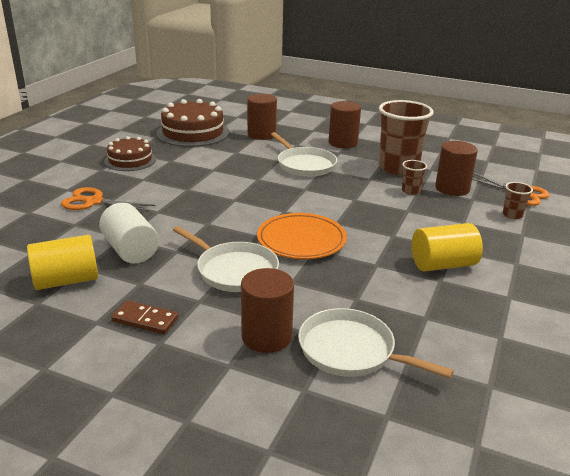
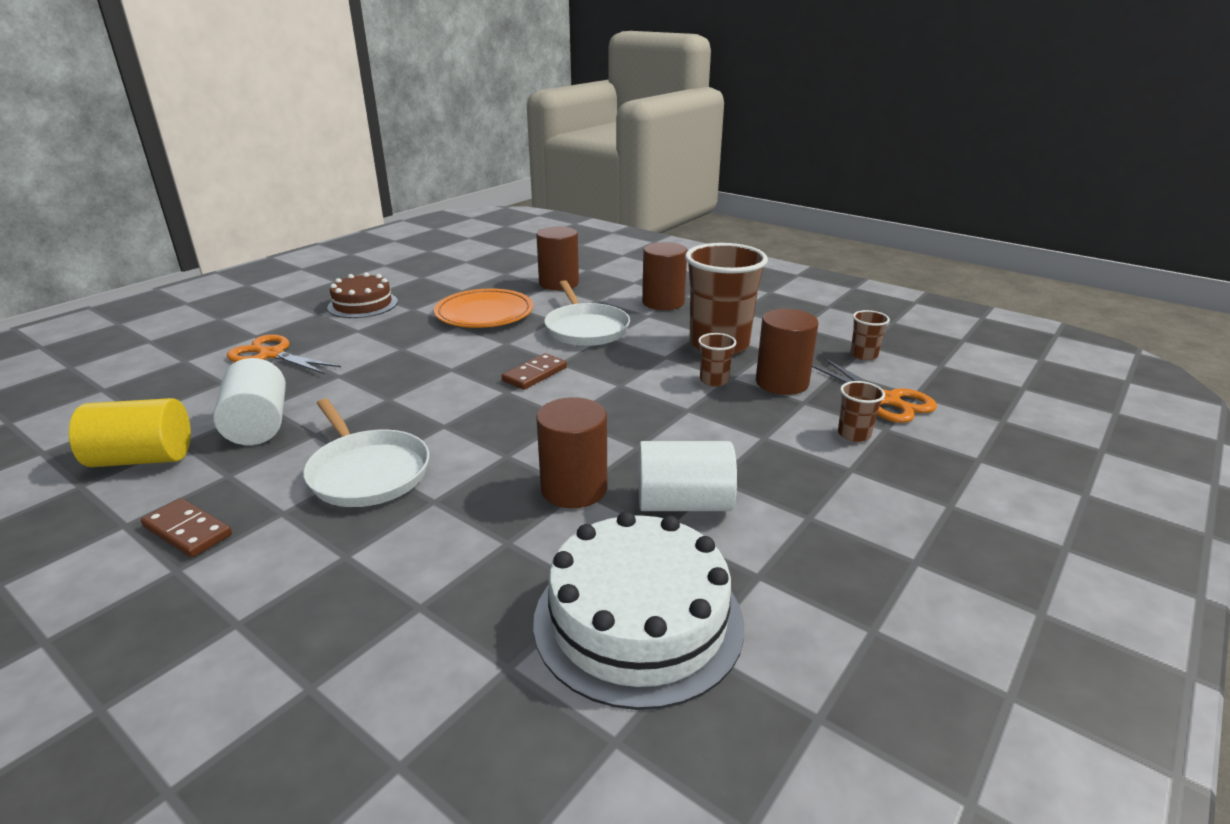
camera: 15 degrees right, 0 degrees up
brown cake [156,99,229,147] -> none
brown cylinder [241,268,294,353] -> brown cylinder moved to [536,397,607,508]
orange plate [257,213,347,259] -> orange plate moved to [434,288,533,328]
white pan [298,308,454,378] -> none
yellow cylinder [412,223,483,272] -> white cylinder [638,441,737,511]
none -> brown domino [502,353,567,390]
none -> white cake [533,511,744,710]
none -> brown cup [850,310,890,360]

